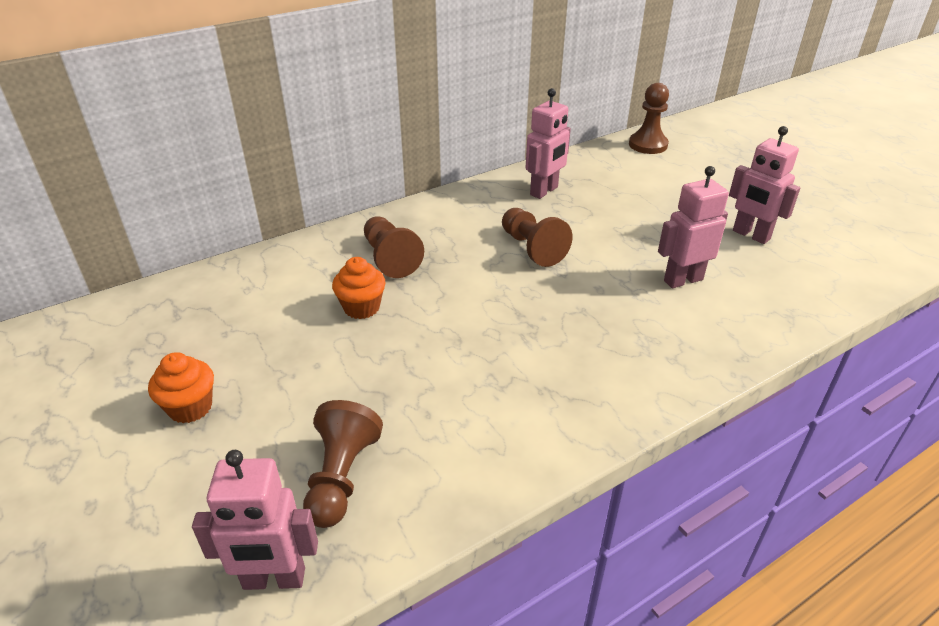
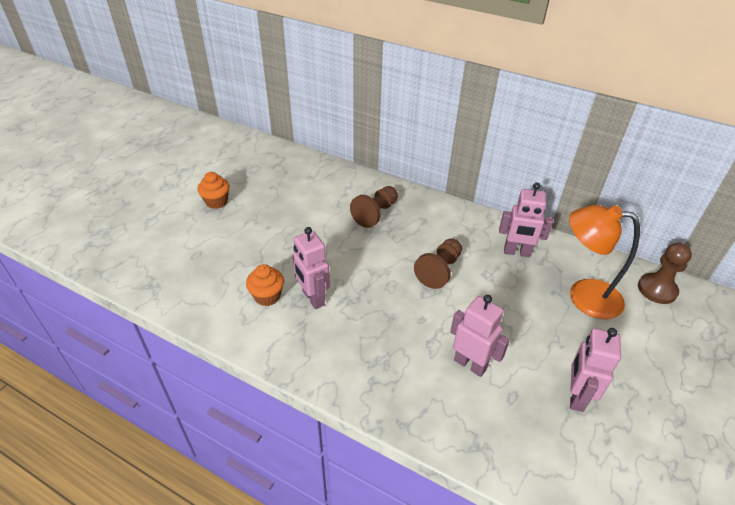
camera: 60 degrees right, 5 degrees up
pink robot [192,450,318,590] -> pink robot moved to [293,227,330,309]
brown pawn [303,400,383,528] -> none
orange cupcake [332,257,386,319] -> orange cupcake moved to [246,264,284,306]
none -> orange lamp [569,205,640,319]

